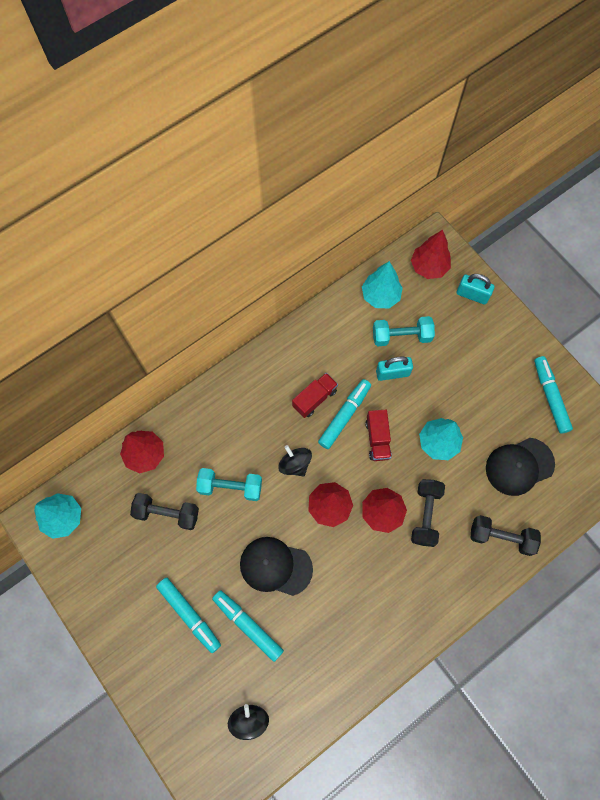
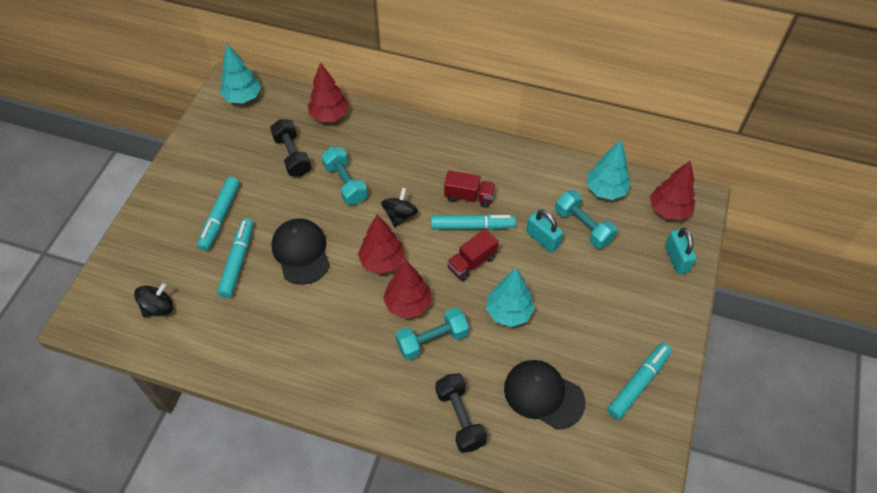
camera: 55 degrees right, 15 degrees down
black dumbbell [411,479,445,547] -> turquoise dumbbell [395,307,469,360]

